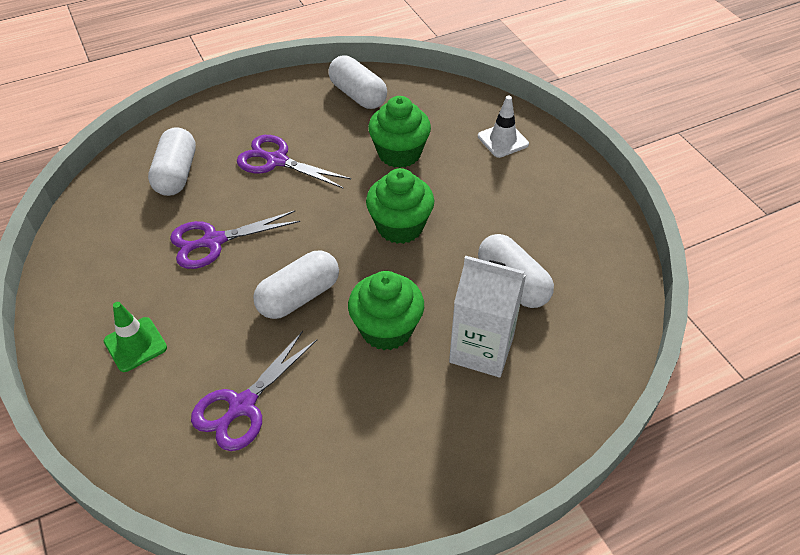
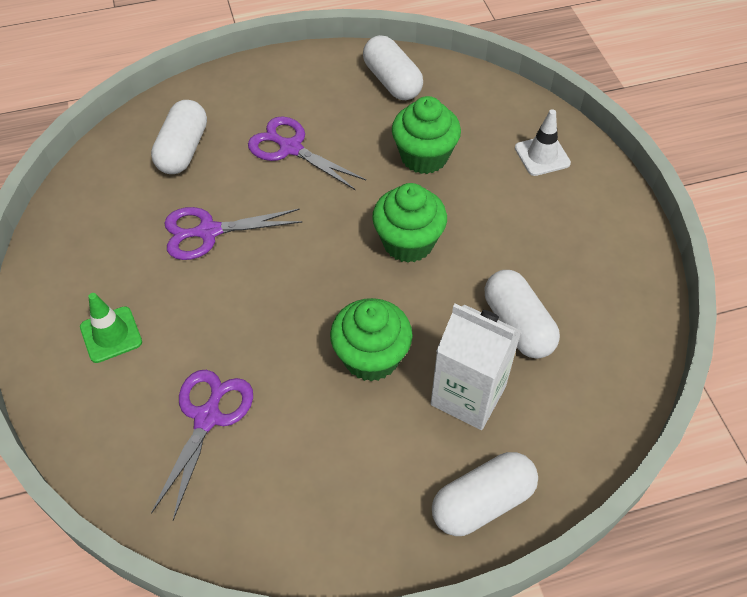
camera: 10 degrees right, 5 degrees up
purple scissors [191,331,317,451] -> purple scissors turned 150 degrees clockwise [151,370,253,520]
white capsule [253,250,339,319] -> white capsule moved to [432,452,538,536]

